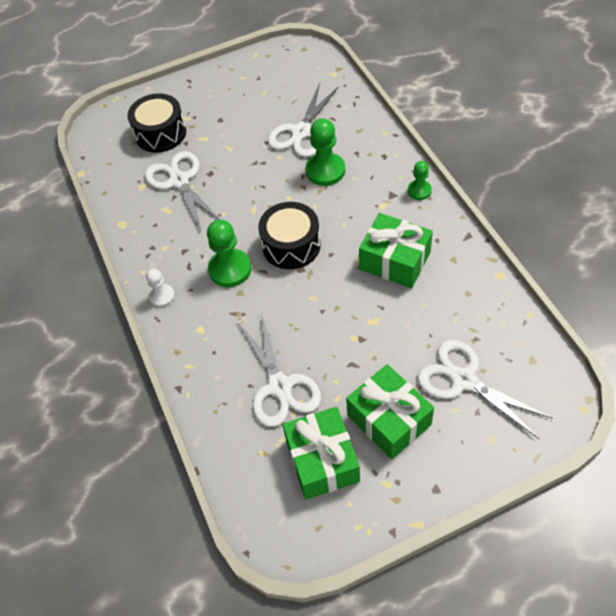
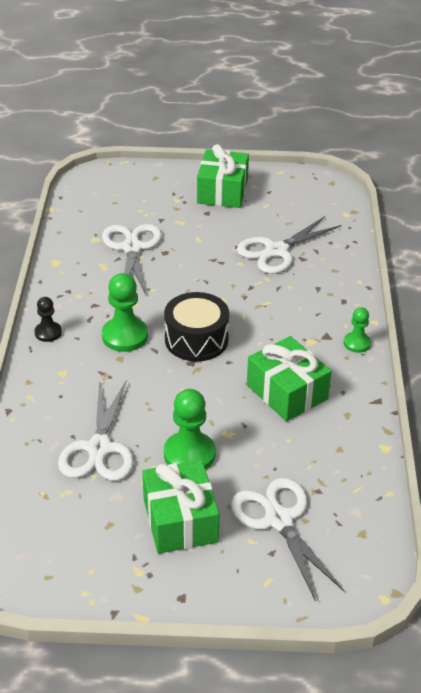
camera: 20 degrees right, 15 degrees down
black drum [127,93,186,153] -> none
white pawn [146,269,175,307] -> black pawn [34,297,62,342]
green gift [283,407,360,500] -> green gift moved to [197,144,249,208]
green pawn [305,118,345,186] -> green pawn moved to [164,389,216,470]

